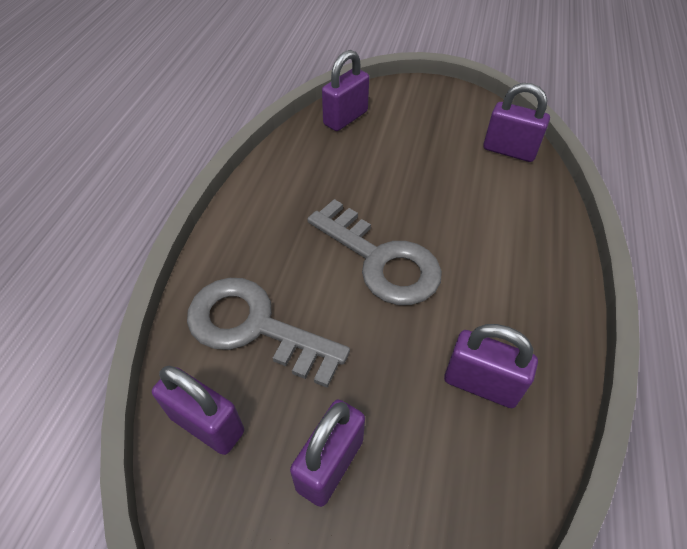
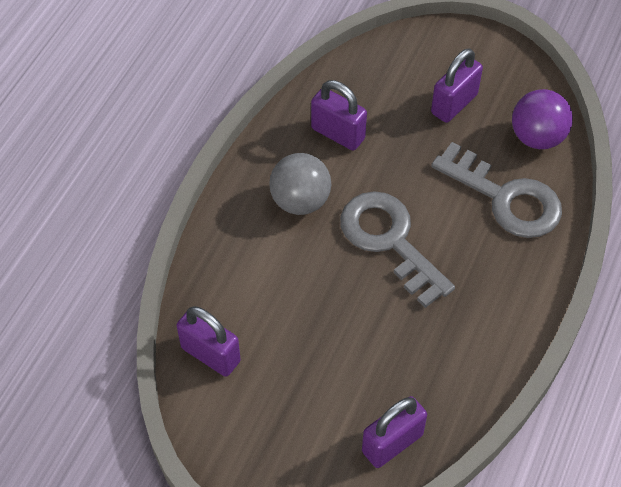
camera: 170 degrees left, 5 degrees up
purple padlock [152,366,244,455] -> purple ball [512,89,573,149]
none -> grey ball [269,153,331,215]

